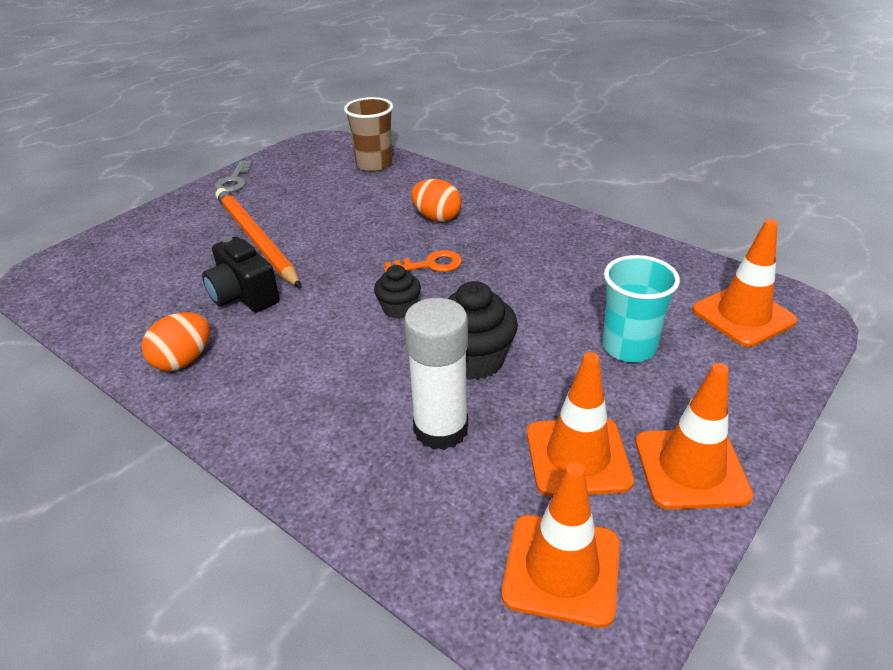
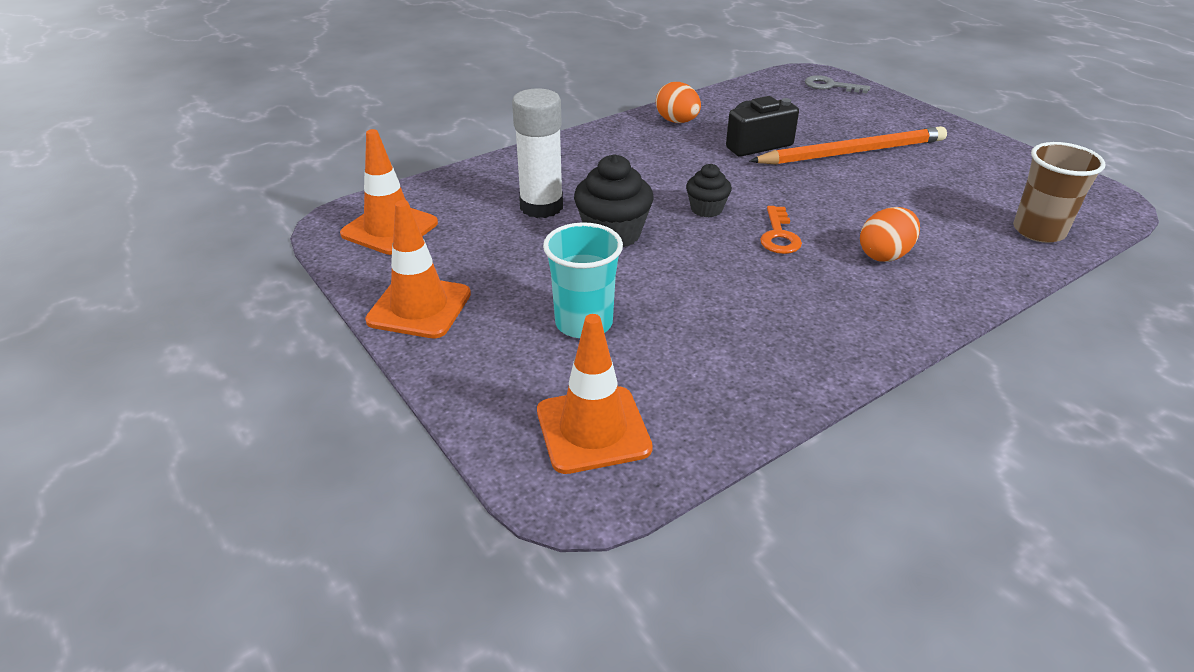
camera: 105 degrees right, 0 degrees up
grey key [215,161,253,192] -> grey key moved to [805,75,870,93]
orange traffic cone [527,352,634,497] -> none

